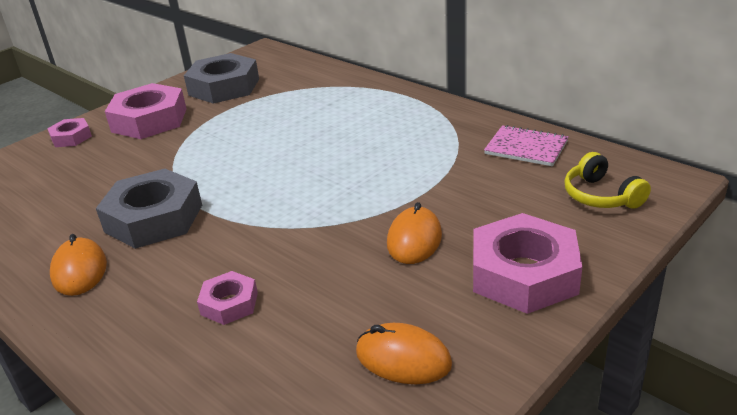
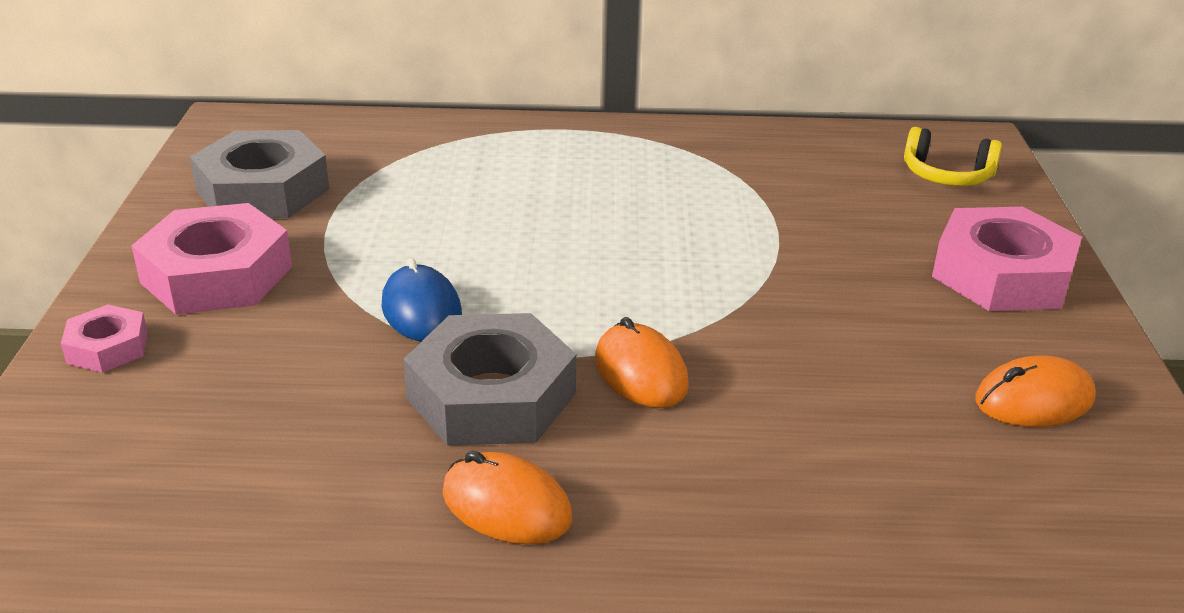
camera: 45 degrees left, 0 degrees up
pink nut [197,271,258,325] -> none
orange mouse [387,202,442,264] -> orange mouse moved to [595,317,689,408]
pink notebook [484,125,569,166] -> none
none -> blue mouse [381,258,462,341]

